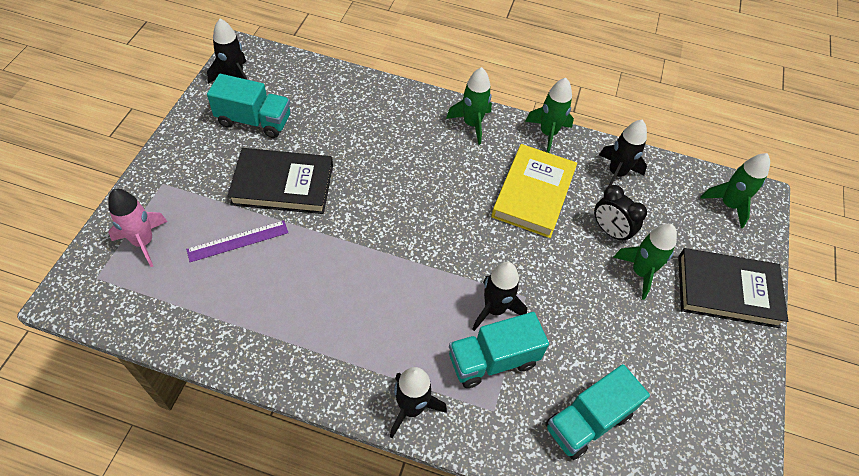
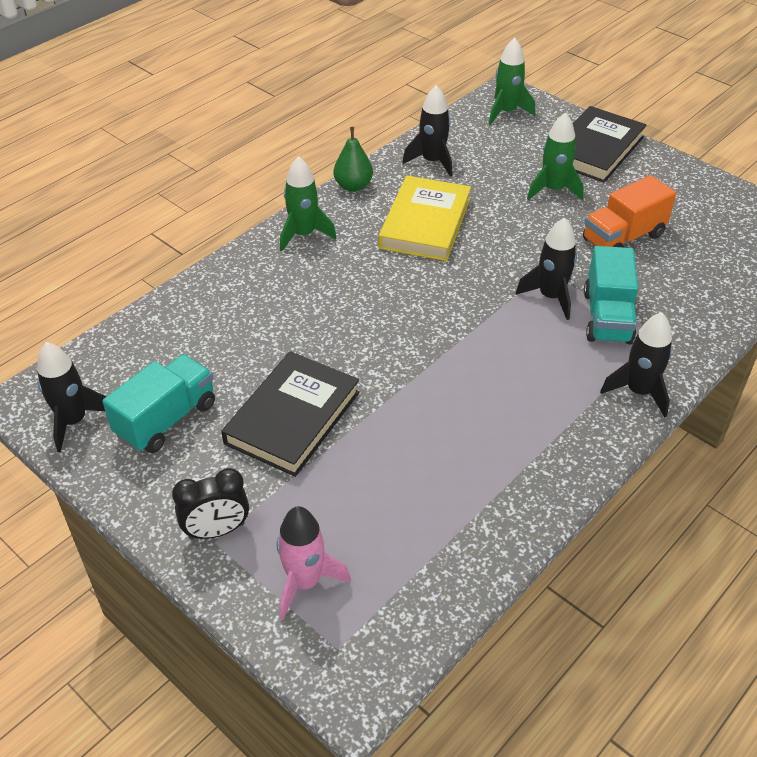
camera: 60 degrees left, 10 degrees down
purple ruler [186,220,288,262] -> none
yellow book [491,144,577,238] -> yellow book turned 60 degrees clockwise [379,176,471,261]
green rocket [525,78,574,153] -> green pear [334,127,373,192]
turquoise truck [545,364,650,460] -> none
black clock [594,185,647,243] -> black clock moved to [172,468,249,539]
none -> orange truck [583,175,676,247]

